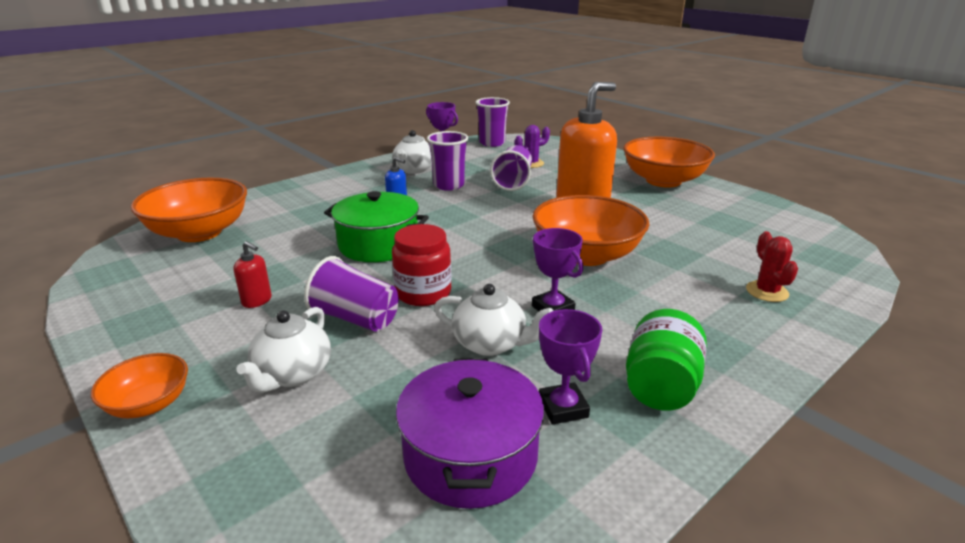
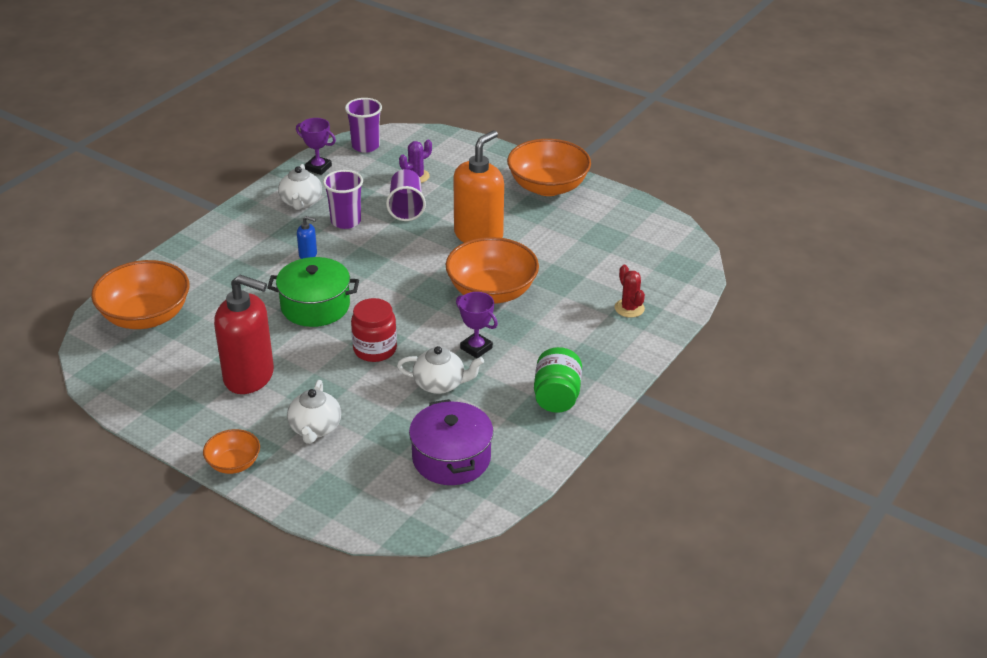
camera: 15 degrees left, 10 degrees up
red soap dispenser [234,241,272,308] -> red soap dispenser [214,275,274,394], size x2.43
purple cup [304,256,399,332] -> none
purple trophy [539,309,602,425] -> none

